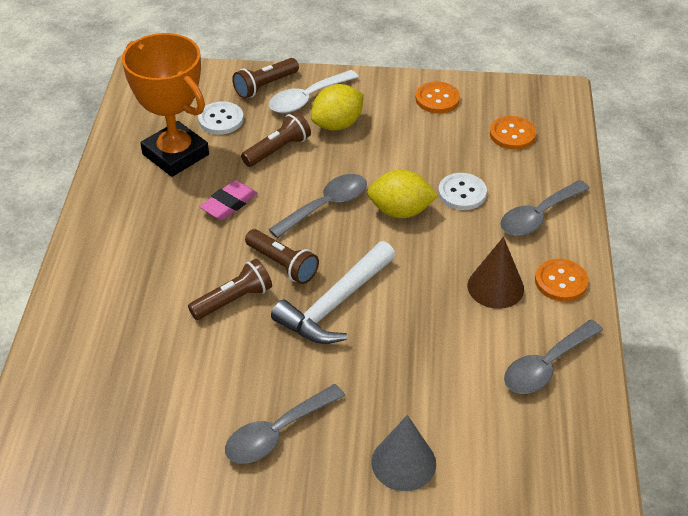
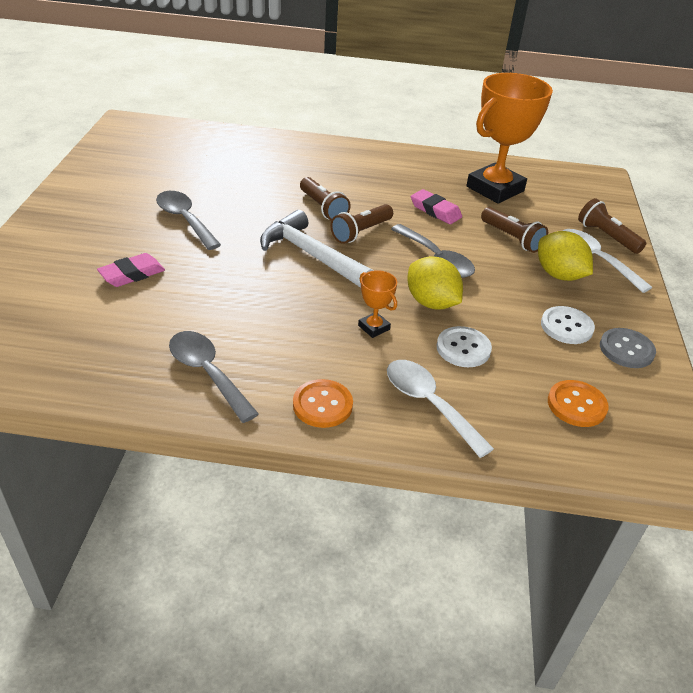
camera: 90 degrees right, 5 degrees down
white button [198,101,244,134] -> white button moved to [541,306,595,344]
yellow lemon [367,169,438,218] -> yellow lemon turned 45 degrees counterclockwise [407,256,463,310]
grey cone [371,415,436,491] -> pink eraser [97,253,165,287]
orange button [416,82,460,113] -> grey button [600,328,656,368]
brown cone [468,237,524,309] -> none
grey spoon [500,180,590,236] -> white spoon [387,360,494,458]
none -> orange trophy [358,270,397,338]

